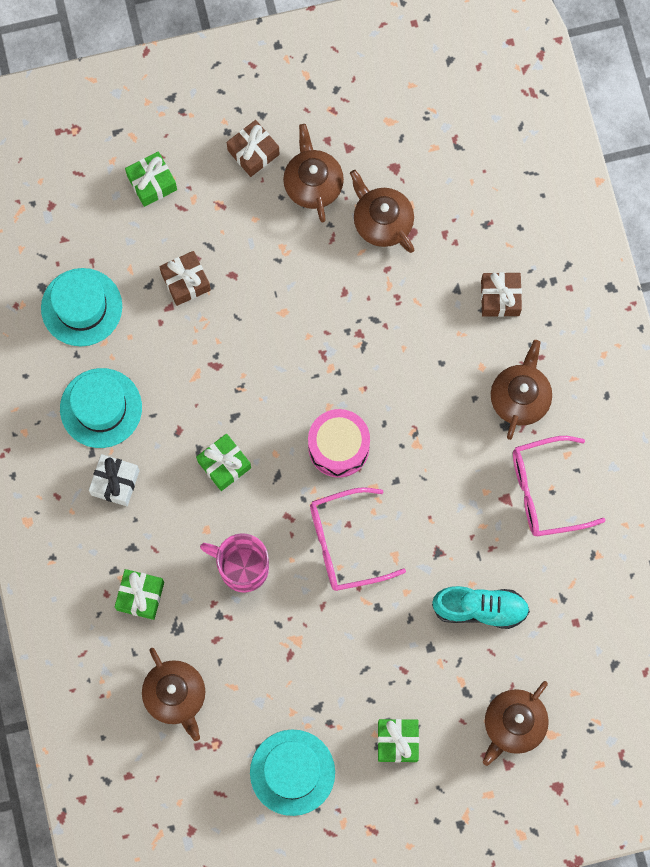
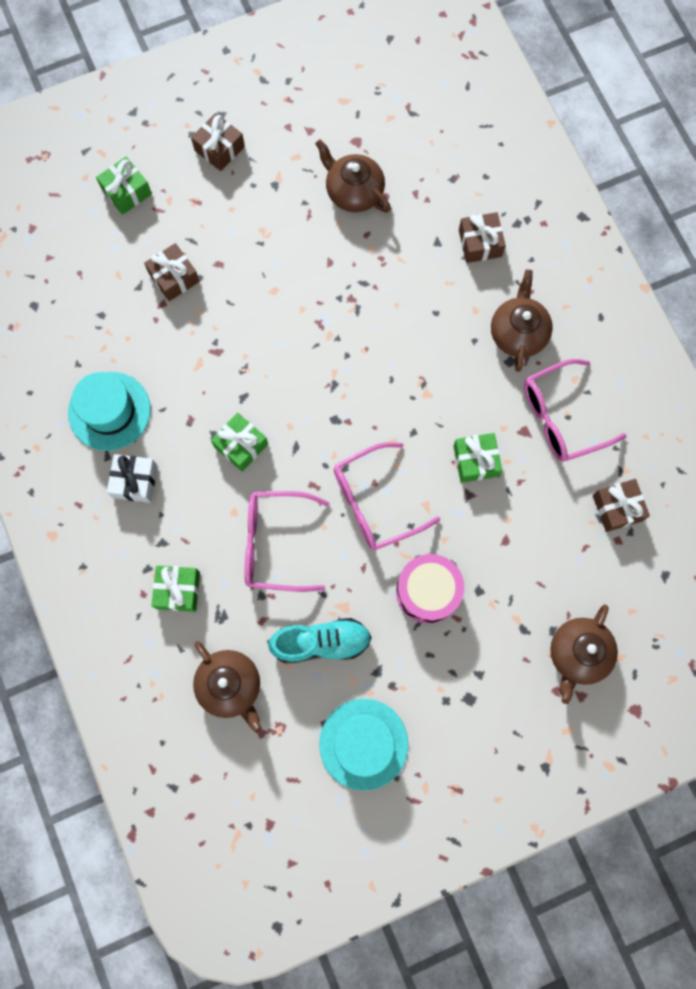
camera: 10 degrees left, 0 degrees up
turquoise hat [41,268,122,346] -> none
pink mug [200,533,269,592] -> pink glasses [244,491,329,592]
brown teapot [283,124,344,223] -> none
pink drum [308,409,370,478] -> pink drum moved to [396,554,464,624]
green gift [377,719,419,763] -> green gift moved to [453,433,502,483]
turquoise shoe [432,586,530,629] -> turquoise shoe moved to [268,618,372,664]
none -> brown gift [593,479,650,532]

